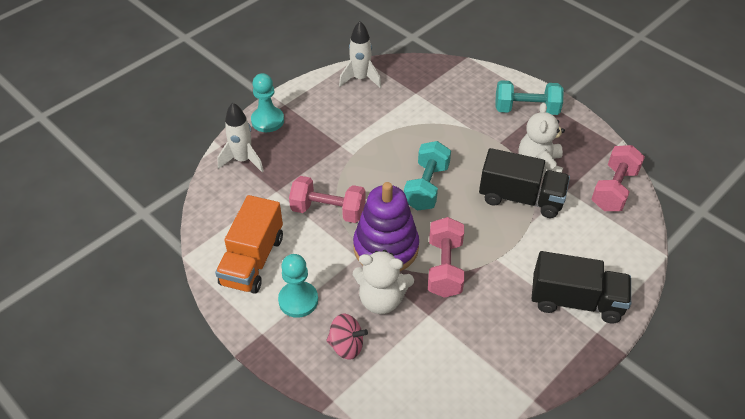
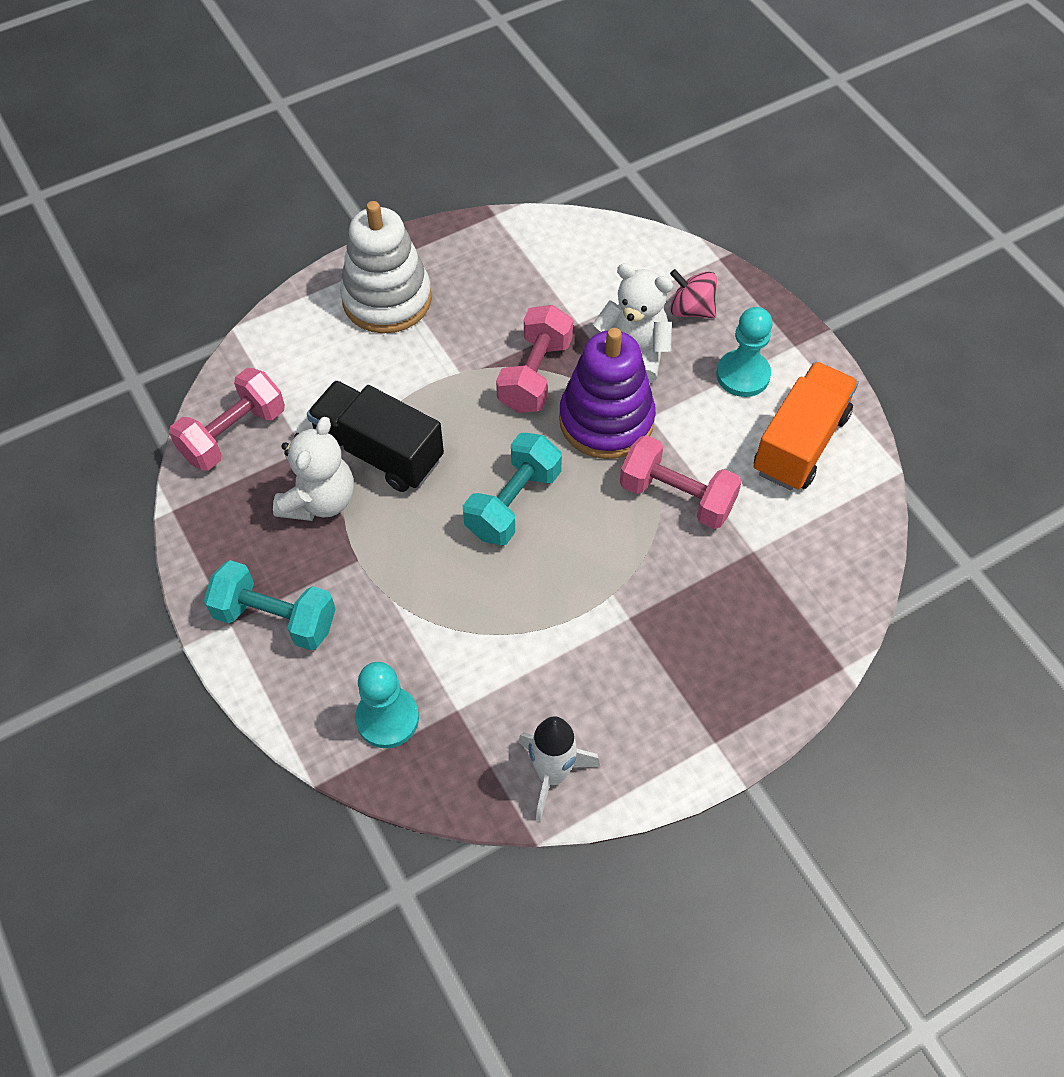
camera: 165 degrees left, 10 degrees up
white rocket [217,103,264,172] -> none
turquoise pawn [251,73,284,132] -> turquoise pawn moved to [355,662,419,748]
black truck [532,251,631,324] -> white stacking toy [340,201,432,334]

